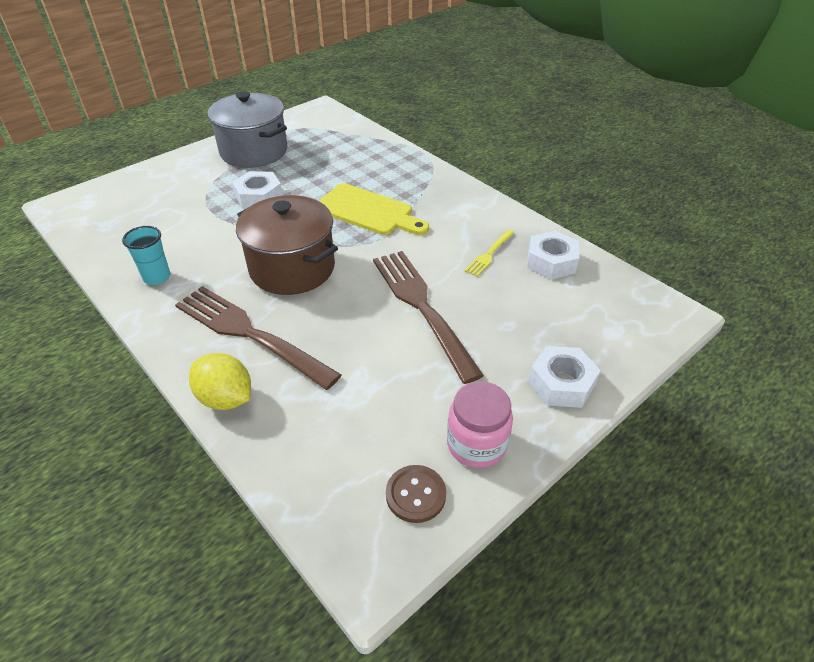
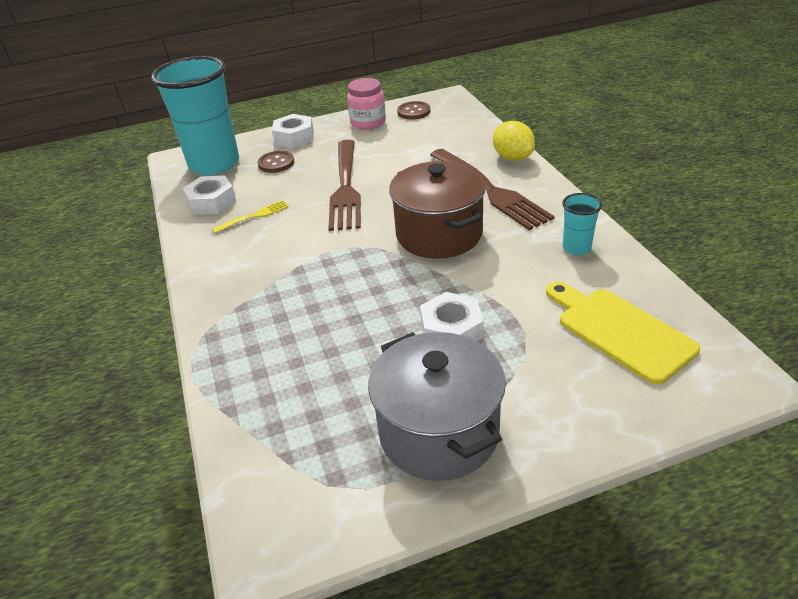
camera: 155 degrees left, 5 degrees down
yellow cutting board [319,183,429,235] -> yellow cutting board moved to [546,281,700,385]
none -> turquoise cup [151,56,239,175]
none -> brown button [258,151,294,173]

